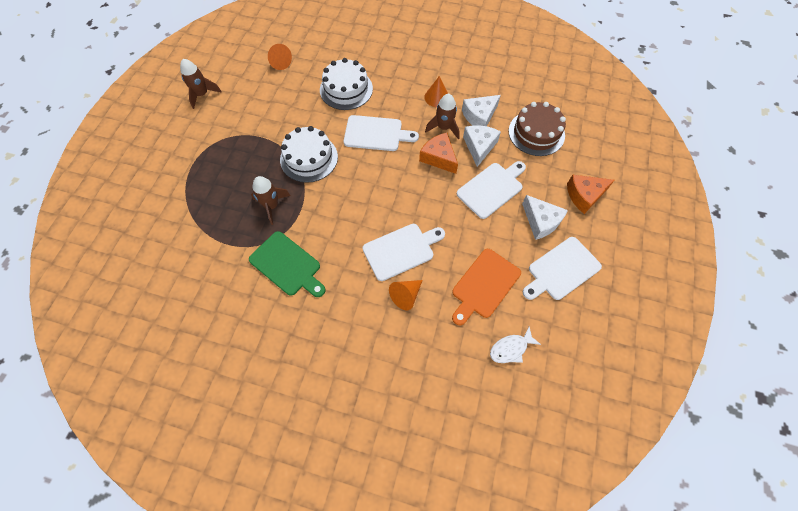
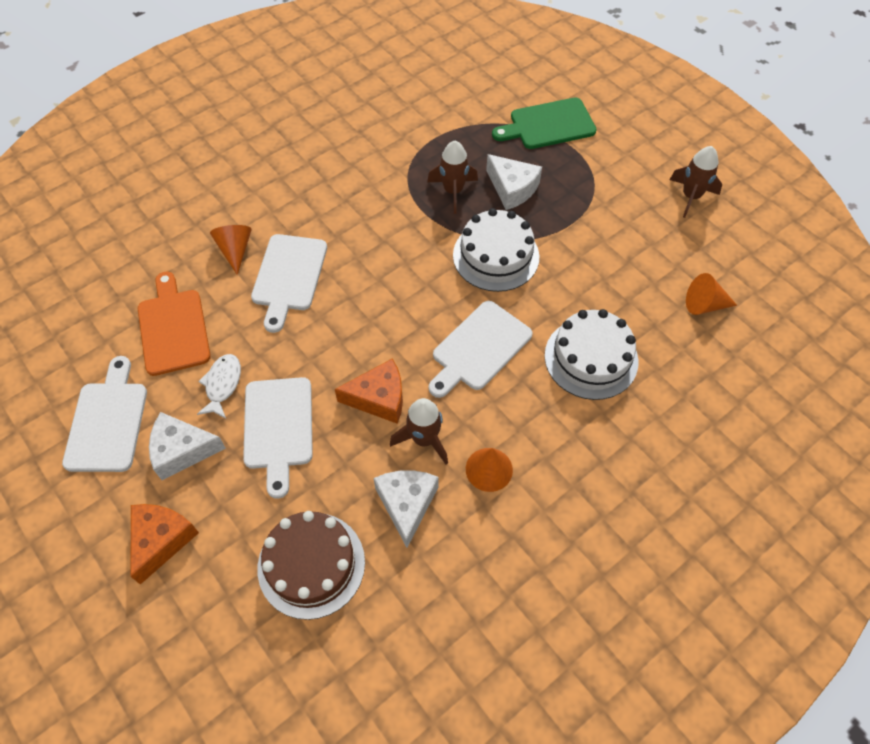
camera: 125 degrees right, 5 degrees down
green cutting board [249,231,326,297] -> green cutting board moved to [492,98,597,149]
white cheese [463,125,501,167] -> white cheese moved to [486,154,542,210]
white fish [490,327,541,363] -> white fish moved to [197,354,241,418]

